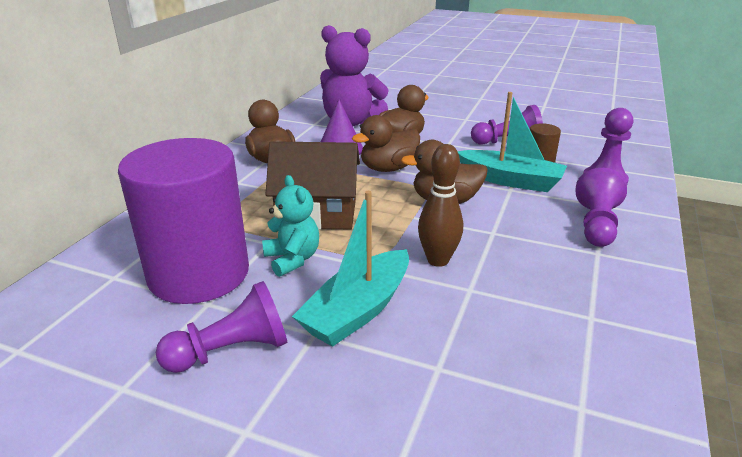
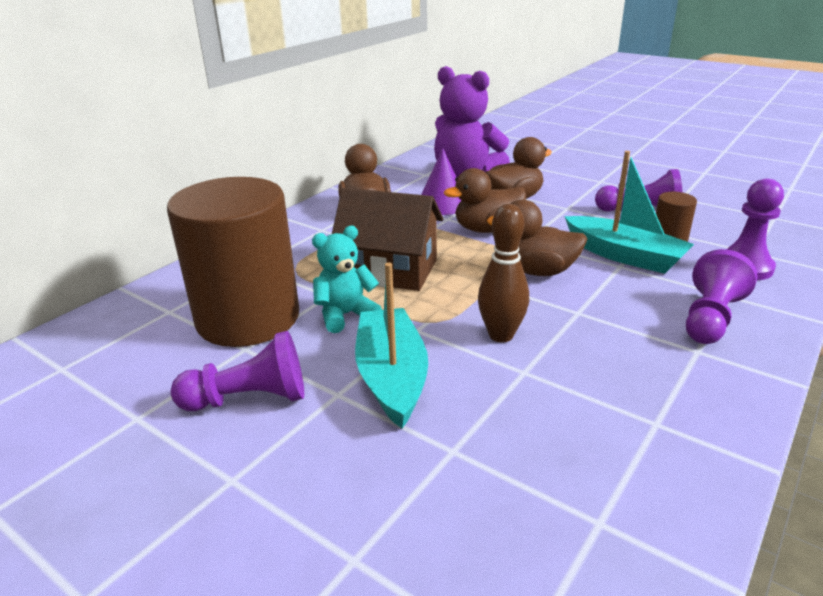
camera: 15 degrees right, 0 degrees up
purple cylinder [118,138,249,304] -> brown cylinder [167,177,299,347]
turquoise teddy bear [262,175,319,277] -> turquoise teddy bear turned 105 degrees counterclockwise [312,226,382,333]
turquoise boat [292,191,409,347] -> turquoise boat turned 120 degrees clockwise [355,263,428,429]

